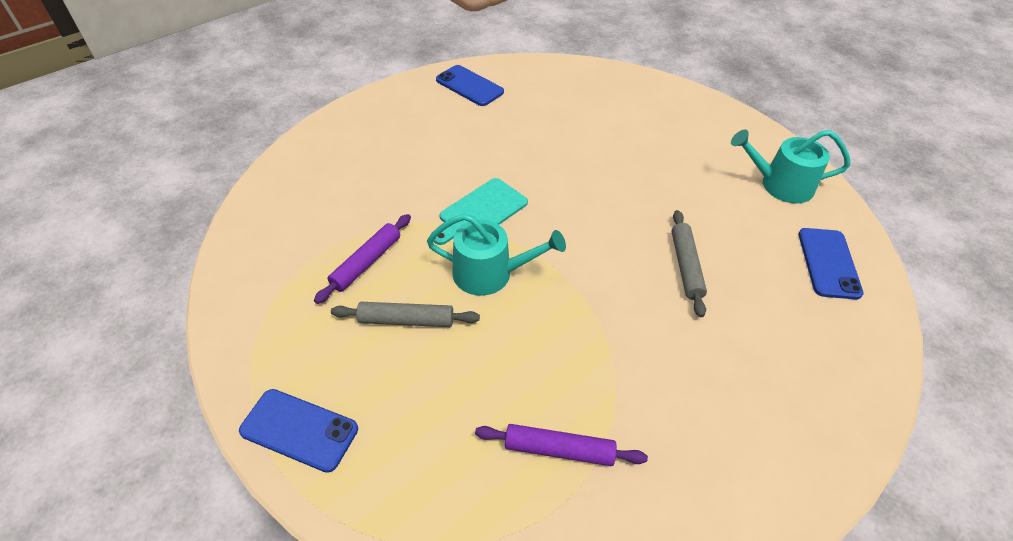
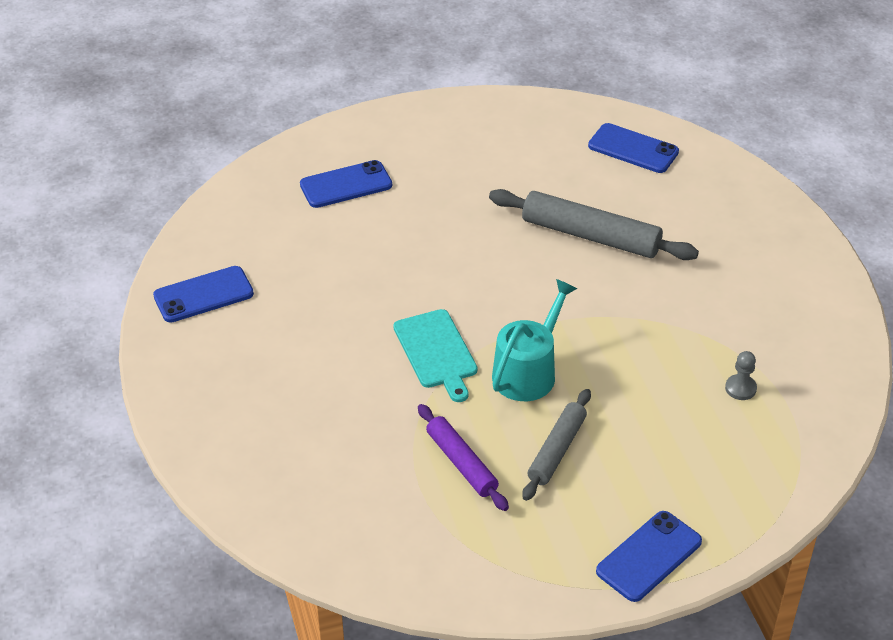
camera: 65 degrees left, 5 degrees down
purple rolling pin [475,424,648,466] -> grey pawn [725,351,757,400]
grey rolling pin [672,210,707,317] -> grey rolling pin [489,189,699,260], size x1.60
turquoise watering can [731,130,850,203] -> none
none -> blue phone [300,160,392,208]

